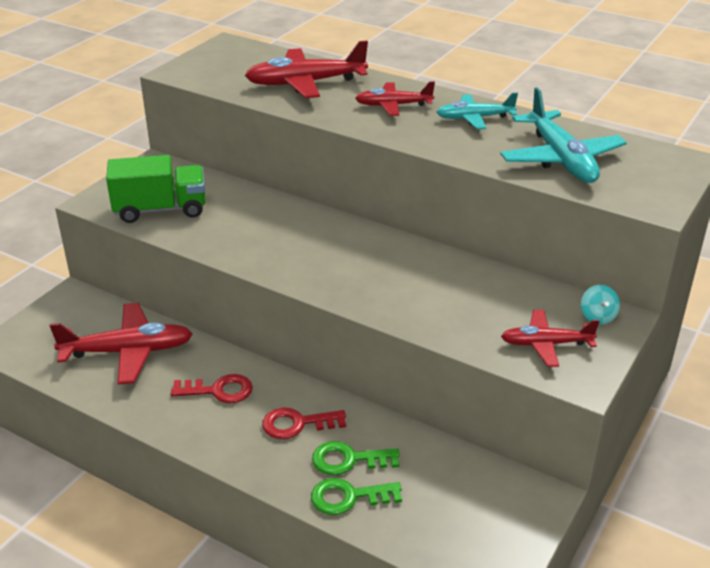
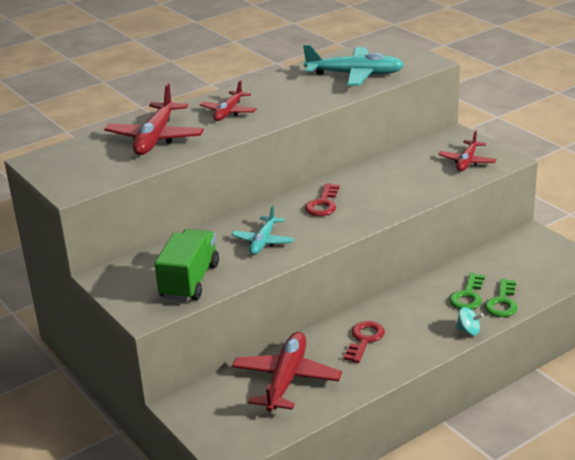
camera: 65 degrees left, 5 degrees down
red key [262,408,346,439] -> red key moved to [305,183,340,216]
turquoise plane [437,93,518,129] -> turquoise plane moved to [231,205,294,255]
turquoise spinning top [581,285,620,325] -> turquoise spinning top moved to [455,307,484,335]

